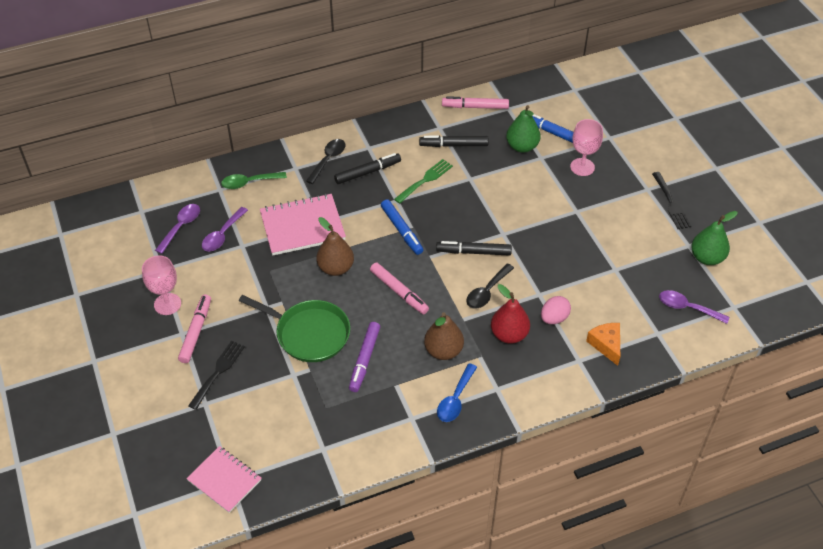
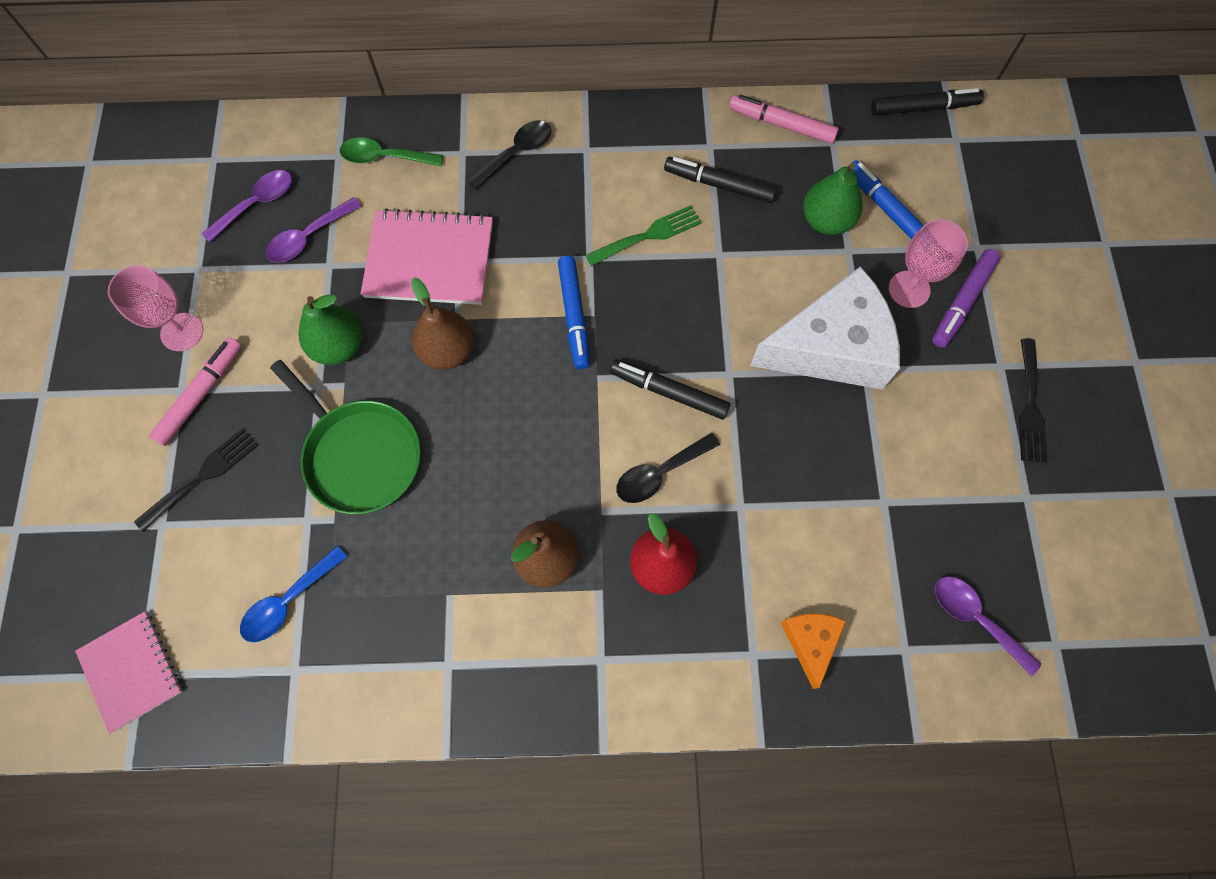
camera: 20 degrees right, 20 degrees up
black marker [334,153,401,184] -> black marker moved to [871,88,984,115]
purple marker [349,322,380,392] -> purple marker moved to [932,249,1000,348]
pink marker [370,262,429,314] -> none
blue spoon [437,363,477,422] -> blue spoon moved to [240,546,347,642]
pink egg [541,296,571,324] -> none
green pear [691,211,738,265] -> green pear moved to [299,294,362,365]
none -> white cheese [750,266,900,390]

